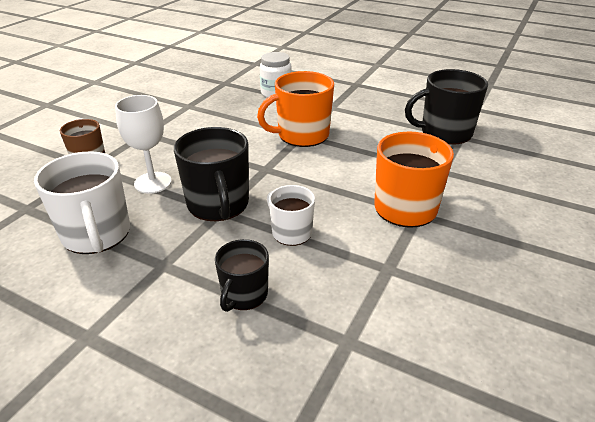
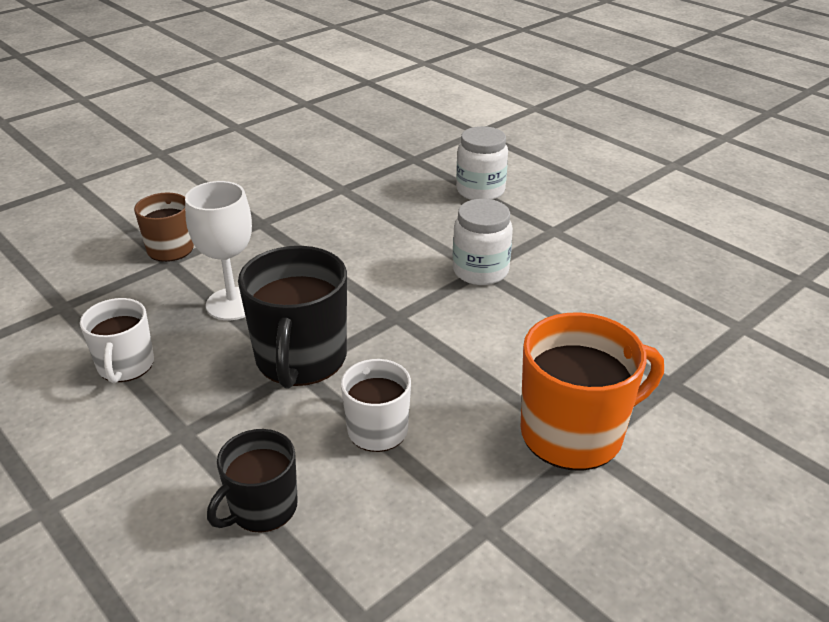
camera: 20 degrees right, 0 degrees up
white mug [34,151,130,254] -> white mug [80,298,154,383], size x0.60
orange mug [257,71,334,147] -> white jar [453,199,513,285]
black mug [405,69,488,144] -> none

